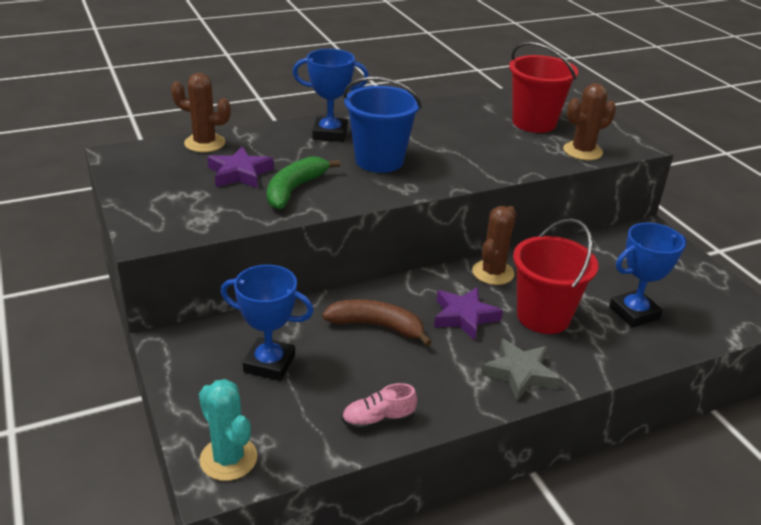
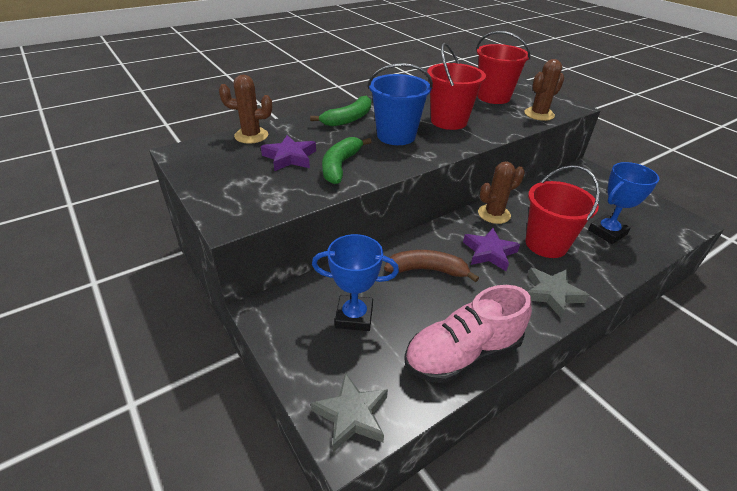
camera: 10 degrees left, 5 degrees up
turquoise cactus [199,379,257,481] -> grey star [311,372,388,452]
blue trophy [293,49,369,142] -> green banana [310,96,371,127]
pink shoe [342,383,417,430] -> pink shoe [404,285,532,384], size x2.08
brown cactus [472,206,516,285] -> brown cactus turned 45 degrees clockwise [478,162,525,224]
none -> red bucket [427,43,486,130]

